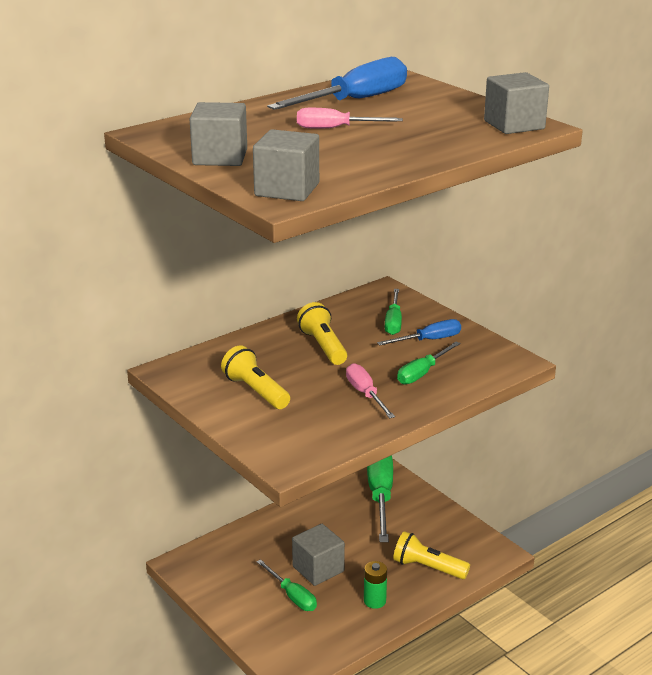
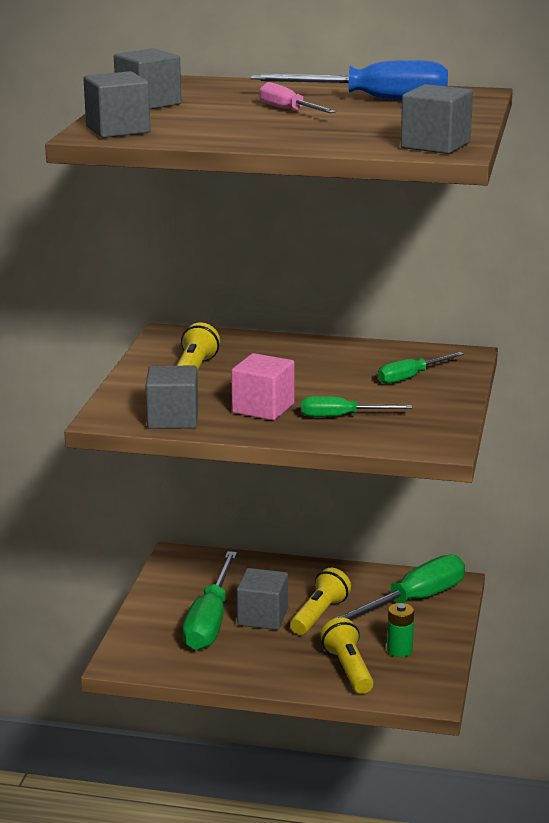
camera: 50 degrees right, 5 degrees down
green screwdriver [257,559,317,611] -> green screwdriver [183,551,237,650], size x1.78
yellow flashlight [297,302,347,365] -> yellow flashlight moved to [290,568,351,635]
pink screwdriver [346,363,395,418] -> pink cube [231,353,294,420]
green battery [364,561,387,609] -> green battery moved to [387,603,414,657]
blue screwdriver [377,319,461,346] -> none
none -> grey cube [145,366,198,429]

